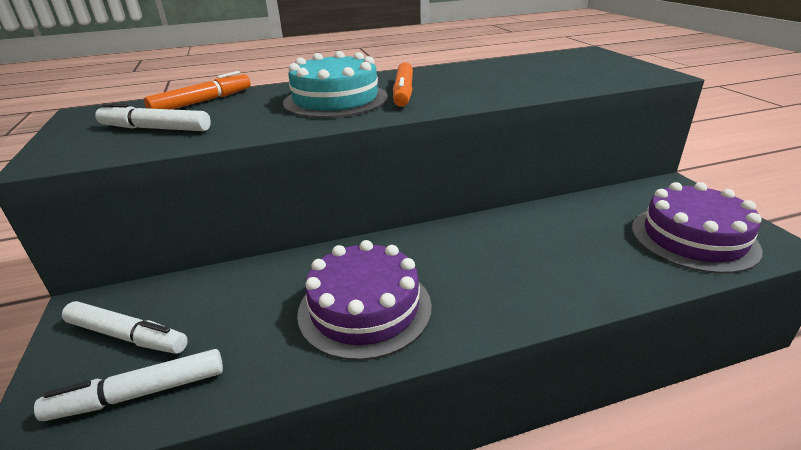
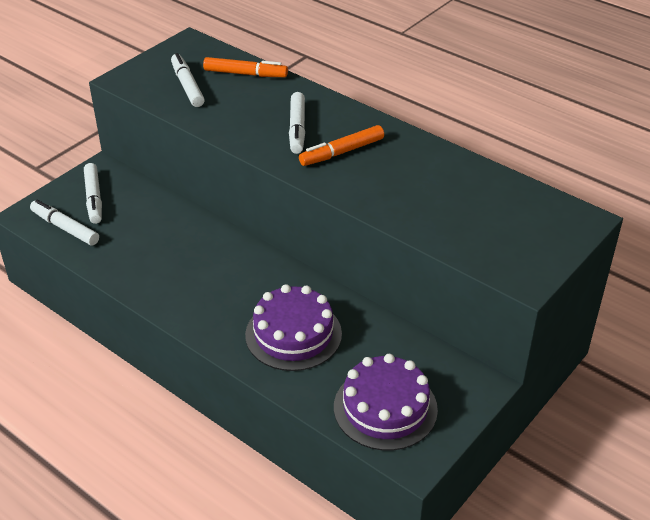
camera: 55 degrees right, 10 degrees up
turquoise cake [283,51,388,118] -> white marker [289,92,305,154]
purple cake [297,240,432,361] -> purple cake moved to [245,284,342,371]

